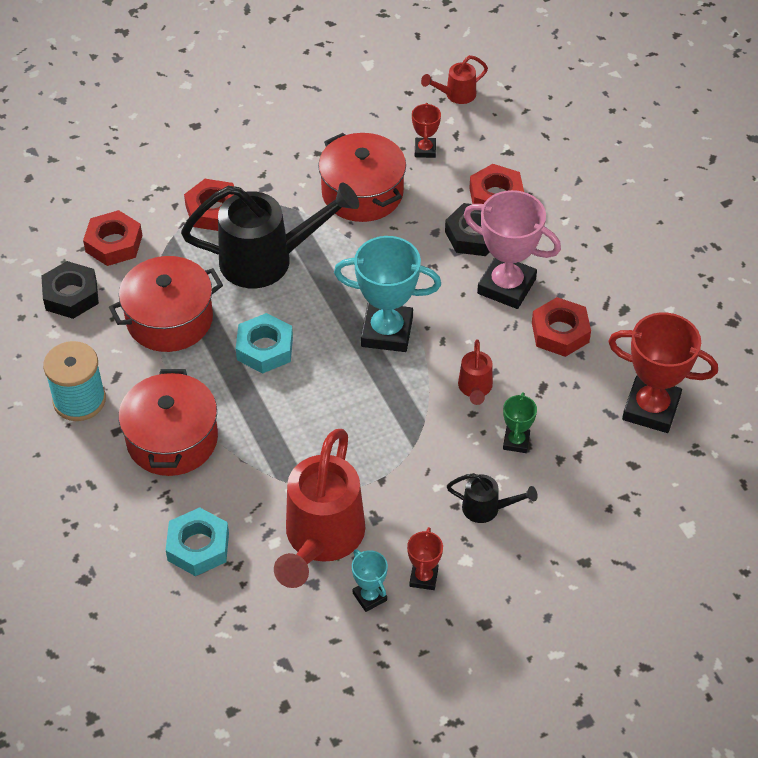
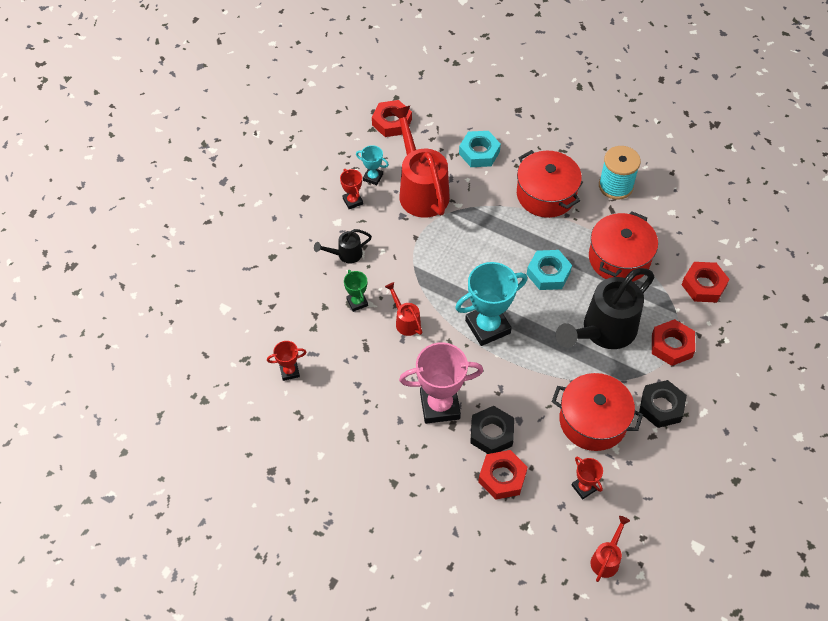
camera: 145 degrees right, 5 degrees up
black nut [41,261,99,319] -> black nut moved to [639,380,687,428]
red nut [532,297,591,357] -> red nut moved to [372,100,412,137]
red trophy [608,312,718,433] -> red trophy [267,341,306,381], size x0.50

